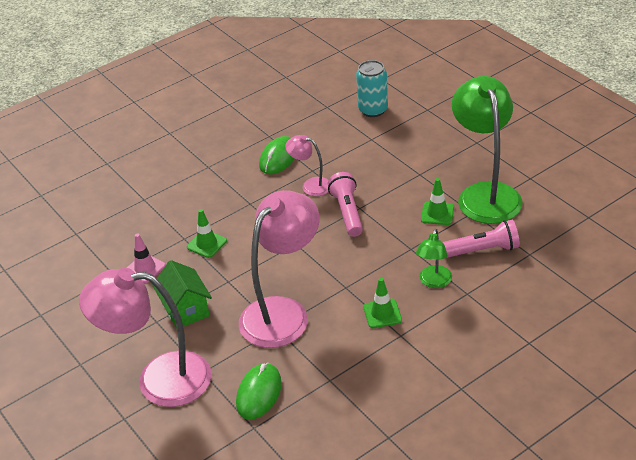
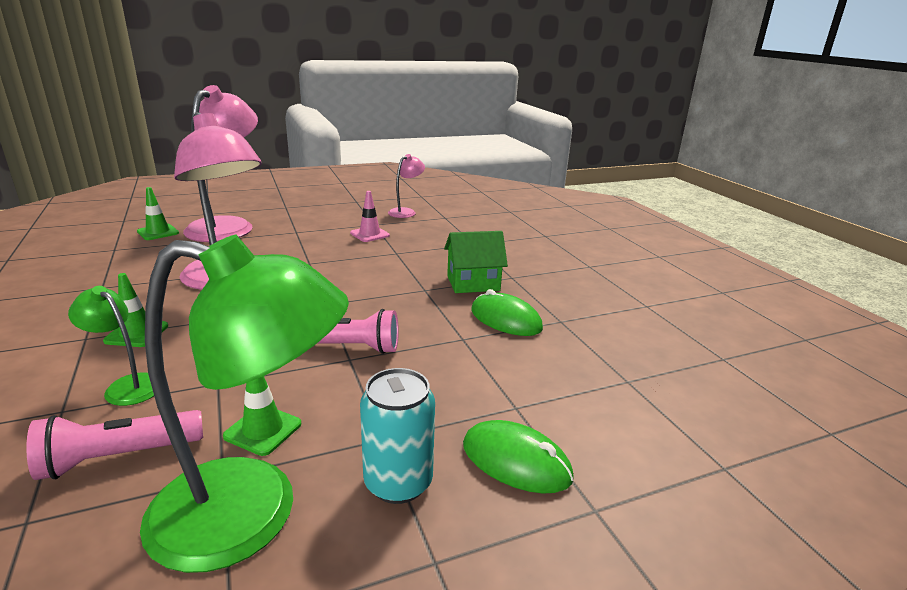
camera: 100 degrees right, 15 degrees down
green house [152,260,212,329] -> green house moved to [444,231,508,293]
green traffic cone [187,209,227,258] -> green traffic cone moved to [137,187,179,240]
green mouse [236,363,282,420] -> green mouse moved to [463,420,574,494]
pink lamp [285,135,328,196] -> pink lamp moved to [388,154,425,218]
turquoise can [356,60,388,117] -> turquoise can moved to [360,368,435,504]
pink flashlight [443,220,520,258] -> pink flashlight turned 60 degrees clockwise [27,410,203,480]

